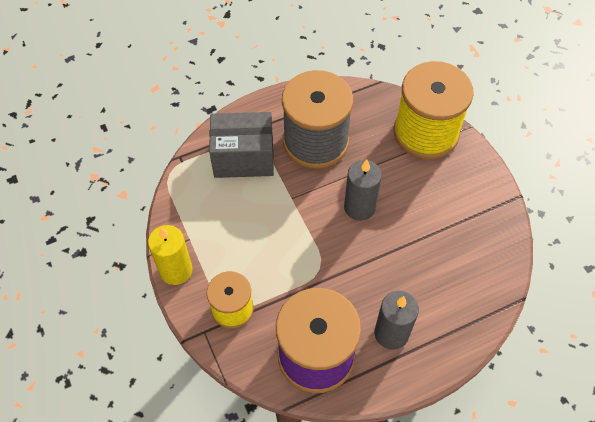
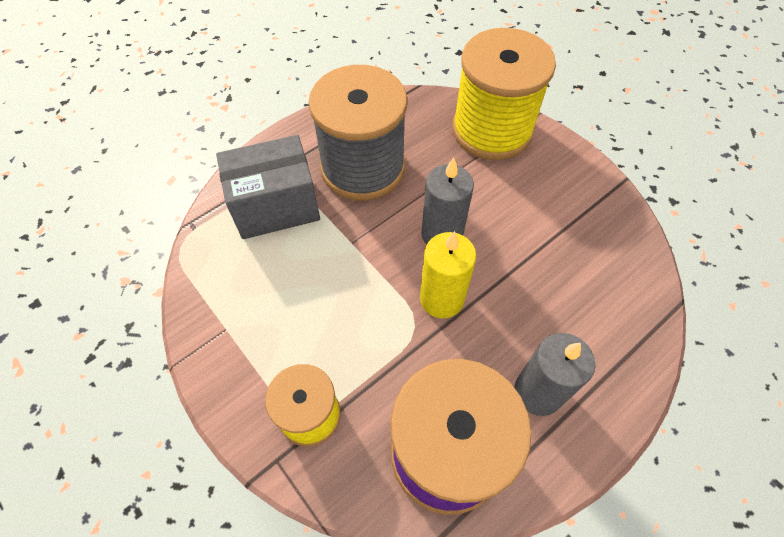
camera: 15 degrees left, 0 degrees up
yellow candle [148,225,193,285] -> yellow candle moved to [420,231,476,318]

